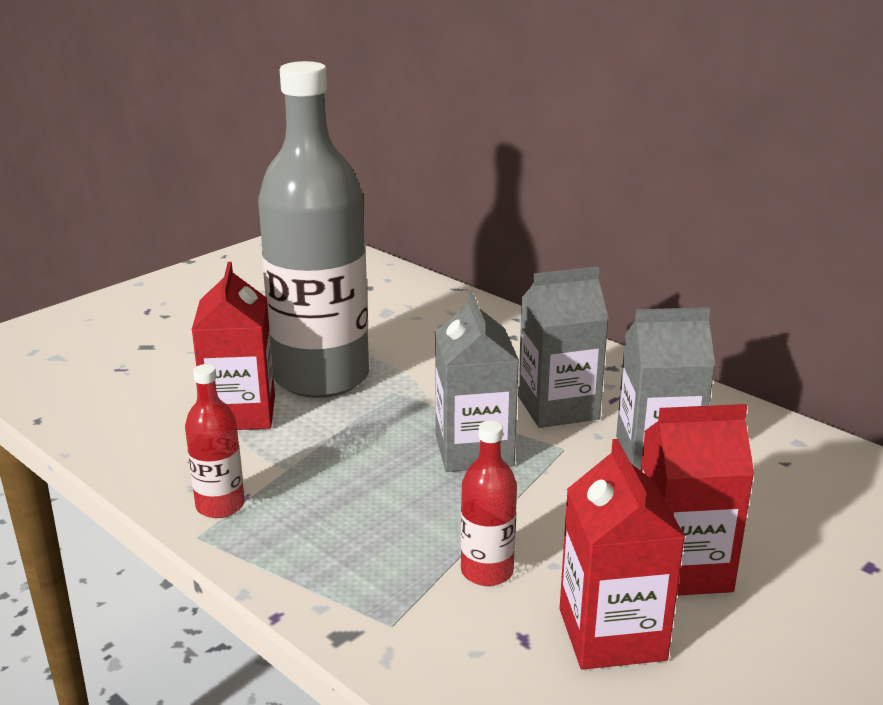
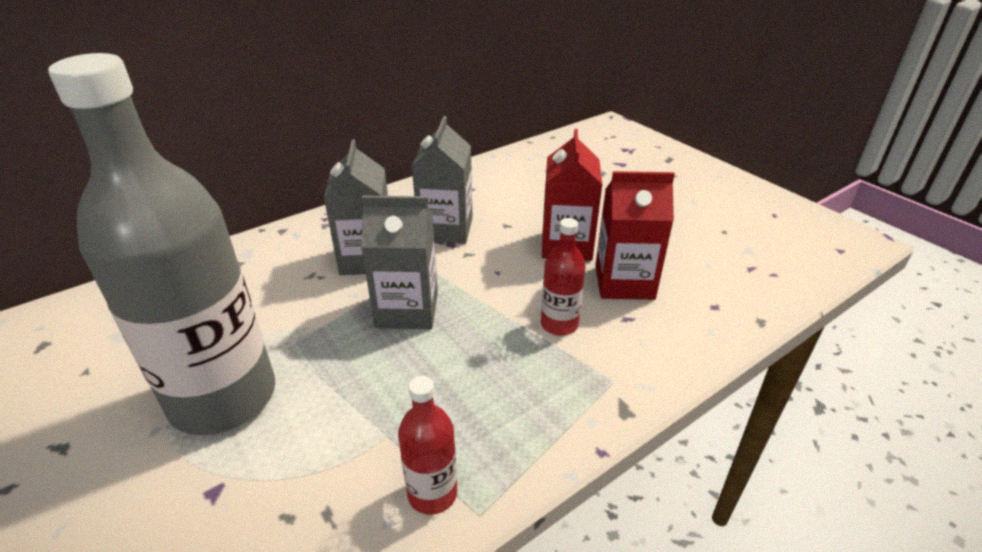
camera: 80 degrees left, 10 degrees up
red carton [192,262,275,430] -> none

